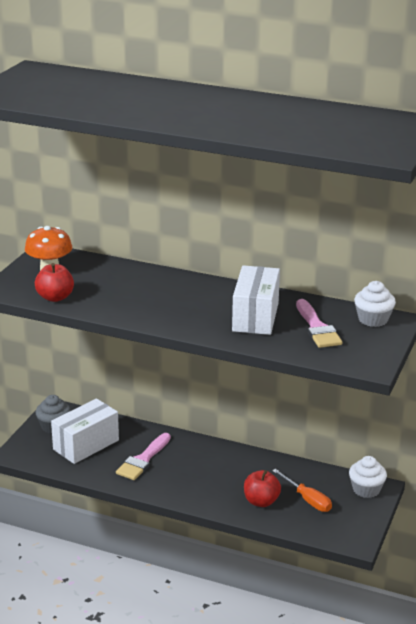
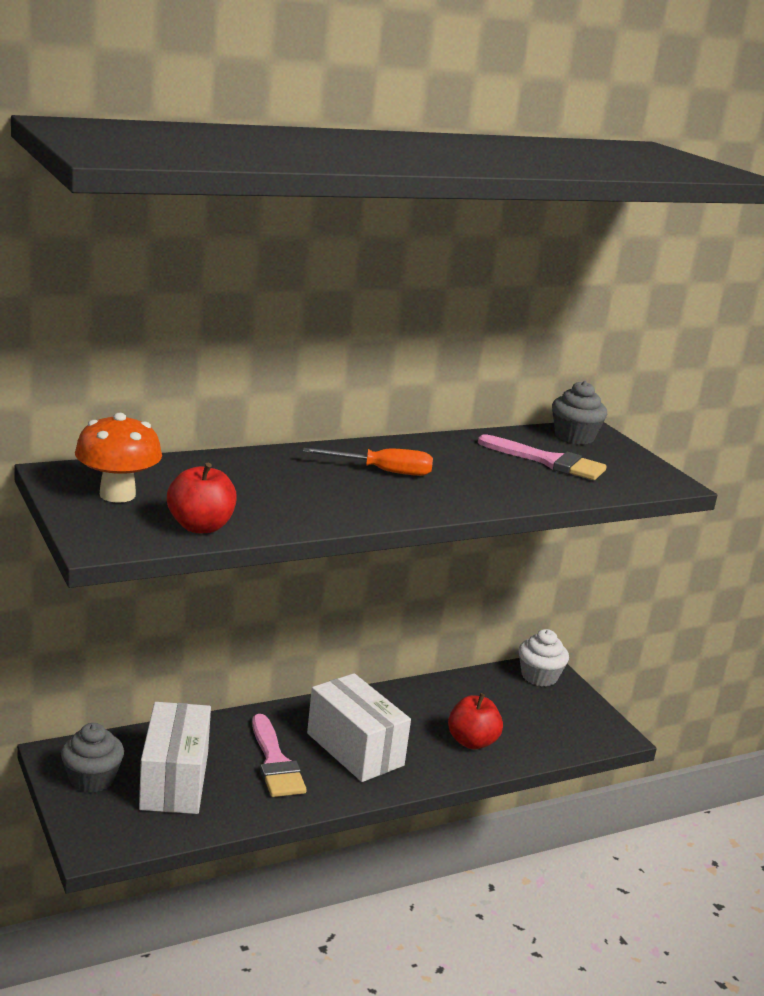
camera: 50 degrees left, 5 degrees down
white box [232,265,280,335] -> white box moved to [307,673,411,782]
orange screwdriver [272,469,332,512] -> orange screwdriver moved to [303,448,433,476]
white cupcake [354,281,396,327] -> grey cupcake [552,381,607,444]

